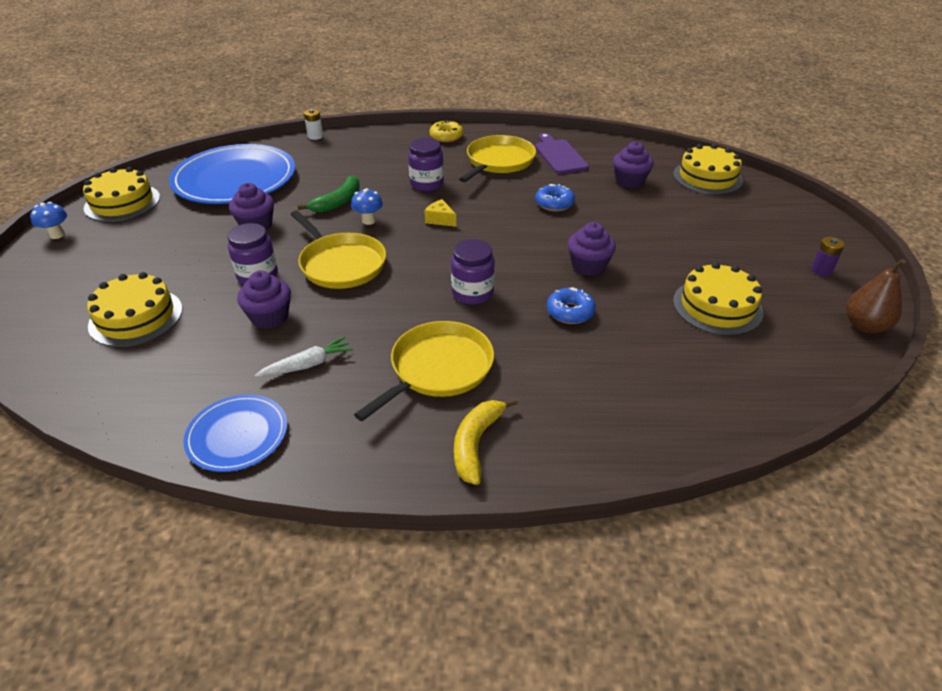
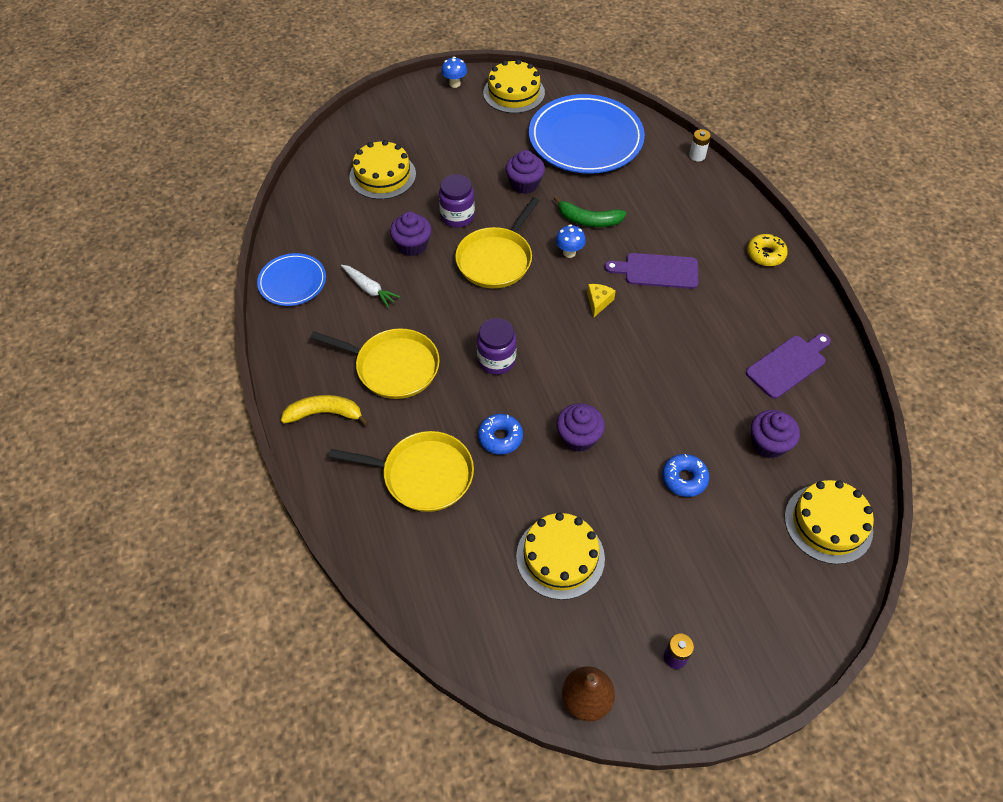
camera: 70 degrees right, 15 degrees up
purple jar [408,138,444,191] -> purple cutting board [604,253,698,289]
yellow pan [459,135,536,182] -> yellow pan moved to [329,431,474,512]
blue donut [535,184,575,211] -> blue donut moved to [662,454,709,497]

